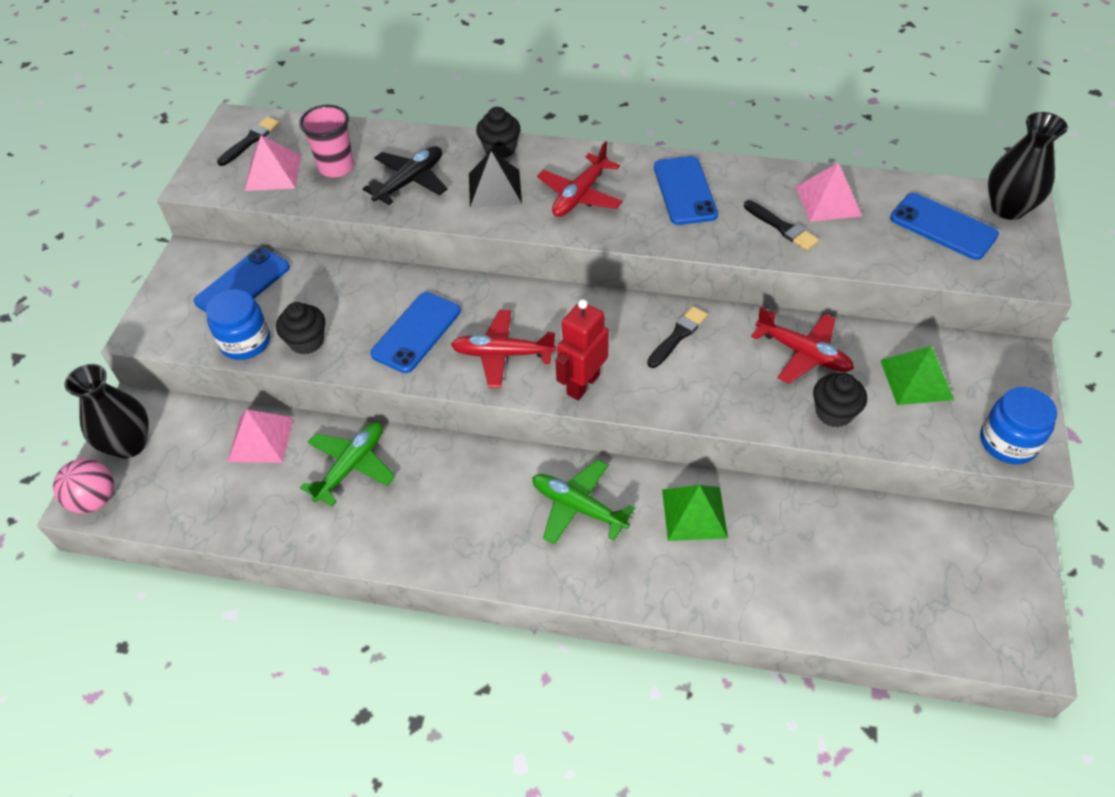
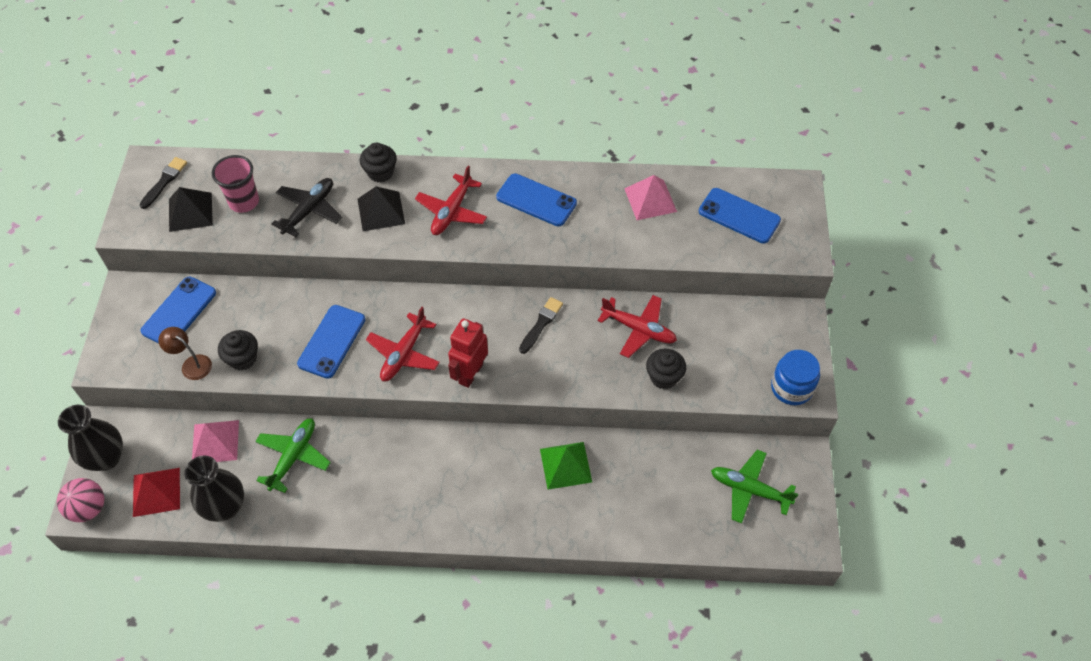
camera: 10 degrees left, 5 degrees up
blue jar [206,289,270,360] -> brown lamp [158,327,212,380]
pink pyramid [245,136,301,191] -> black pyramid [169,187,213,232]
red plane [451,310,556,388] -> red plane turned 60 degrees counterclockwise [366,307,440,381]
green plane [532,460,635,545] -> green plane moved to [711,450,798,523]
blue phone [654,156,718,225] -> blue phone turned 45 degrees counterclockwise [496,174,577,226]
black brush [744,200,819,250] -> none
green pyramid [880,346,954,405] -> none
black vase [988,112,1068,220] -> black vase moved to [184,455,244,522]
none -> red pyramid [133,468,180,517]

